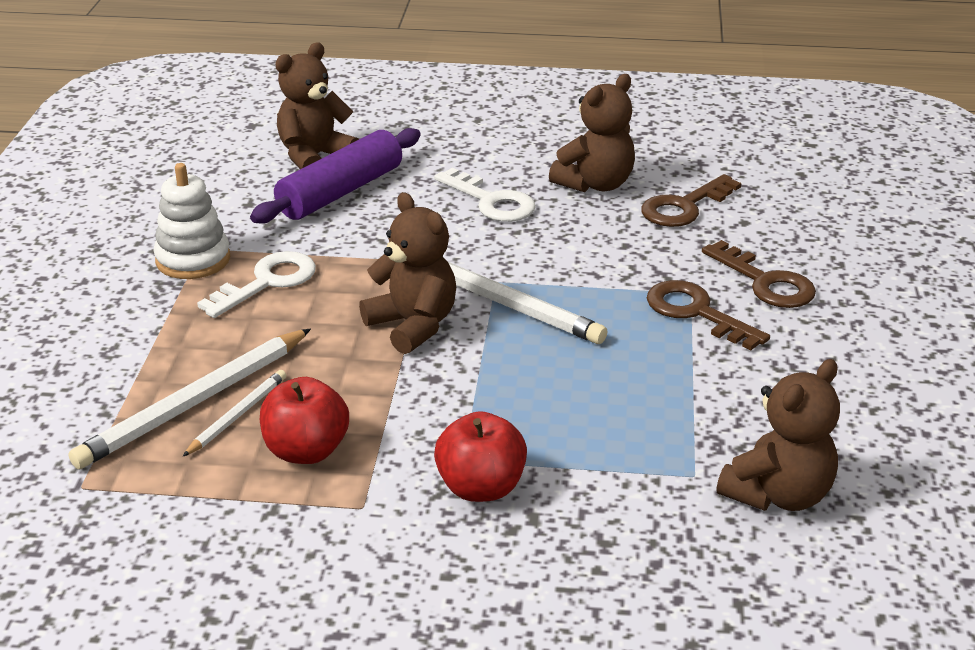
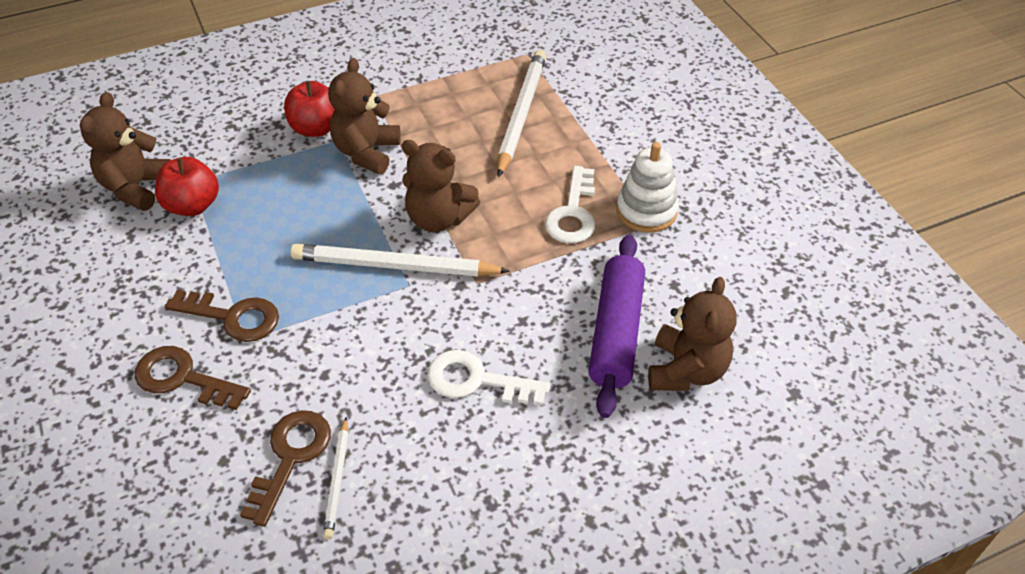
camera: 150 degrees right, 15 degrees up
white pencil [183,370,286,456] -> white pencil moved to [323,417,349,539]
red apple [260,377,349,464] -> red apple moved to [155,157,219,216]
brown teddy bear [549,74,635,192] -> brown teddy bear moved to [328,58,401,174]

